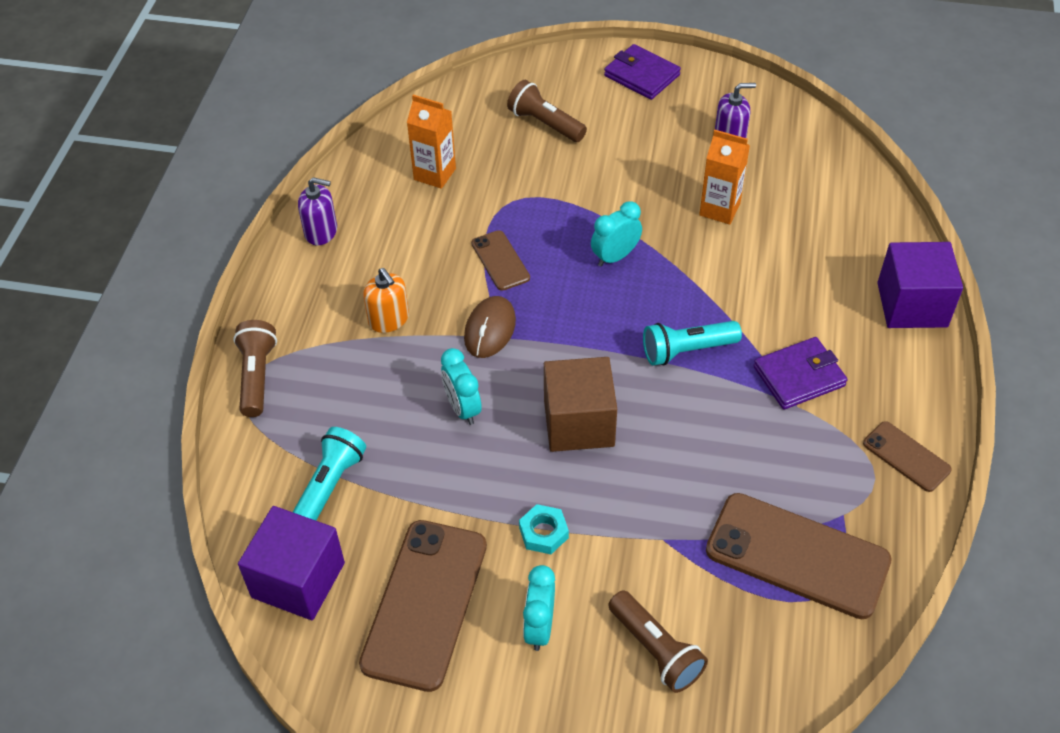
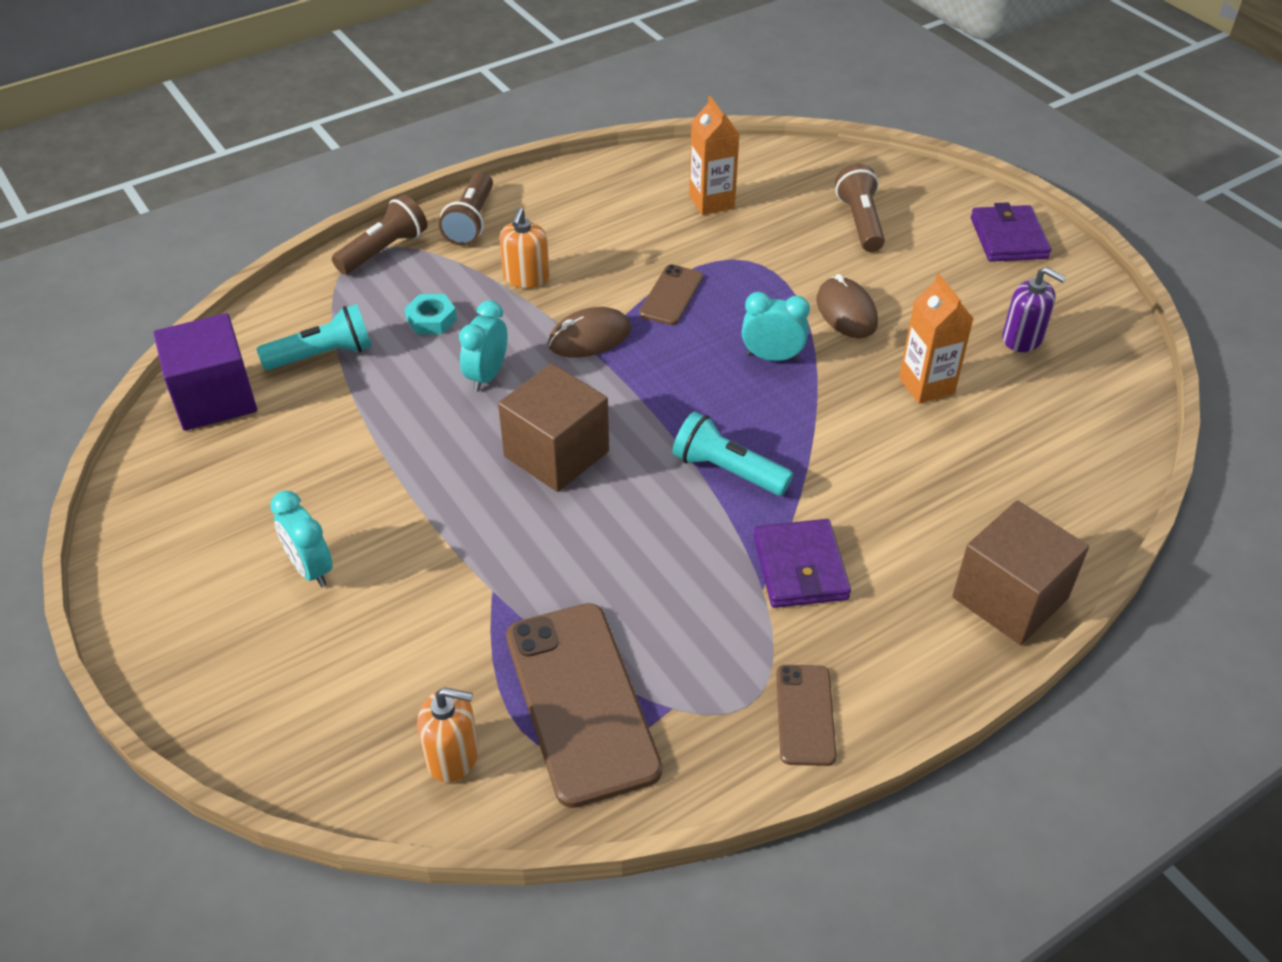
camera: 45 degrees right, 5 degrees down
purple soap dispenser [298,177,337,245] -> none
brown phone [359,520,487,692] -> none
turquoise nut [519,504,569,554] -> turquoise nut moved to [404,294,457,334]
turquoise clock [523,565,555,651] -> turquoise clock turned 90 degrees counterclockwise [270,491,333,587]
brown flashlight [608,590,708,693] -> brown flashlight moved to [439,172,493,246]
purple wallet [753,337,848,409] -> purple wallet turned 60 degrees clockwise [754,519,851,608]
purple cube [877,242,963,328] -> brown cube [952,500,1089,645]
none -> orange soap dispenser [417,687,479,783]
none -> brown mouse [817,274,878,338]

